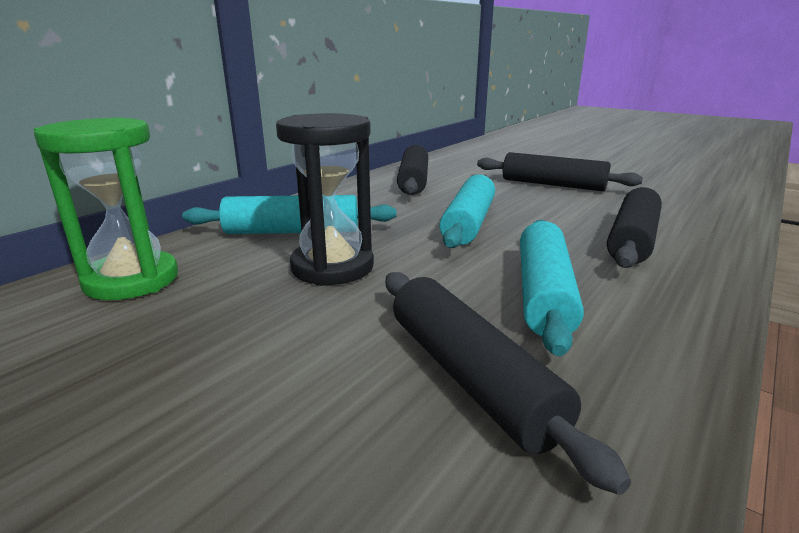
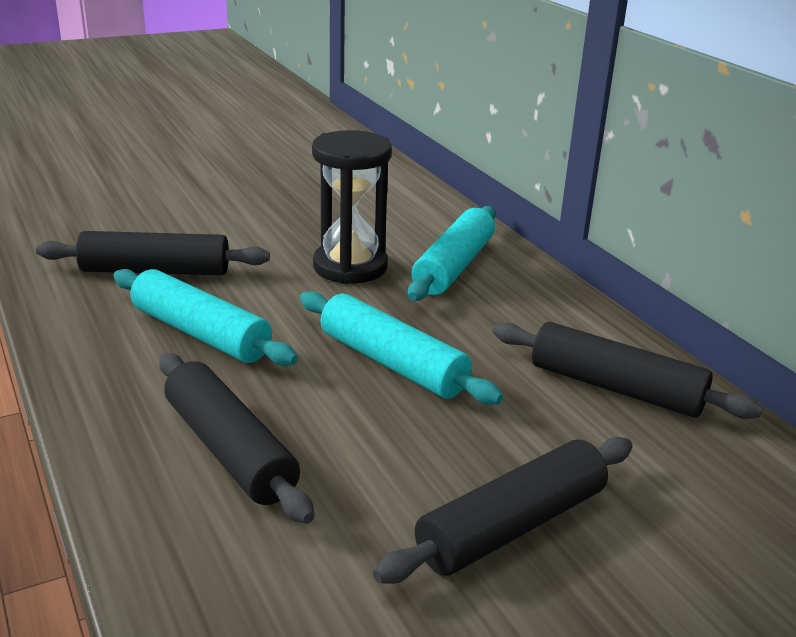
camera: 115 degrees right, 5 degrees up
green hourglass [34,117,178,300] -> none

